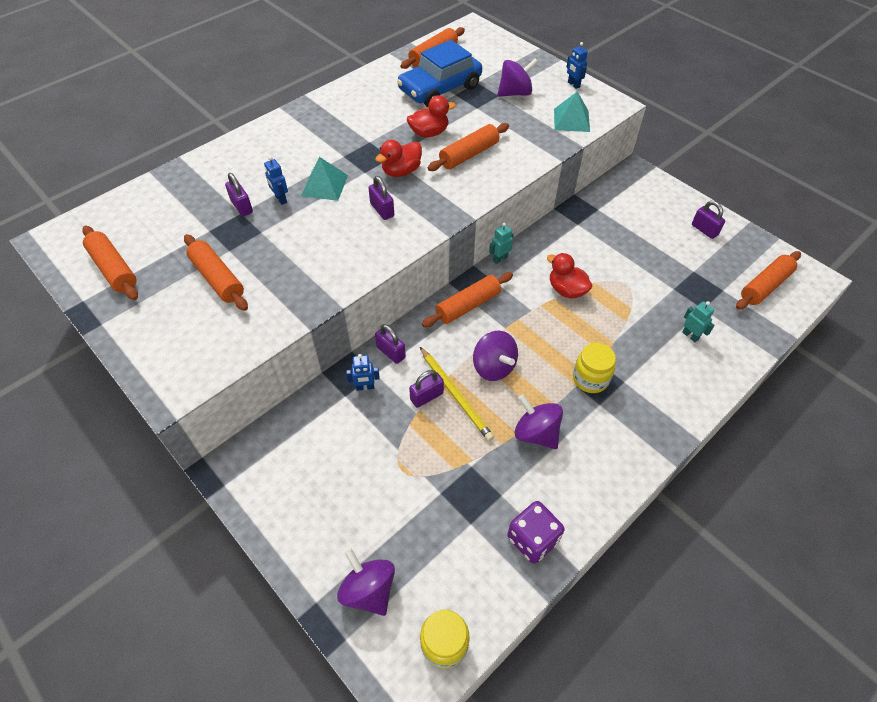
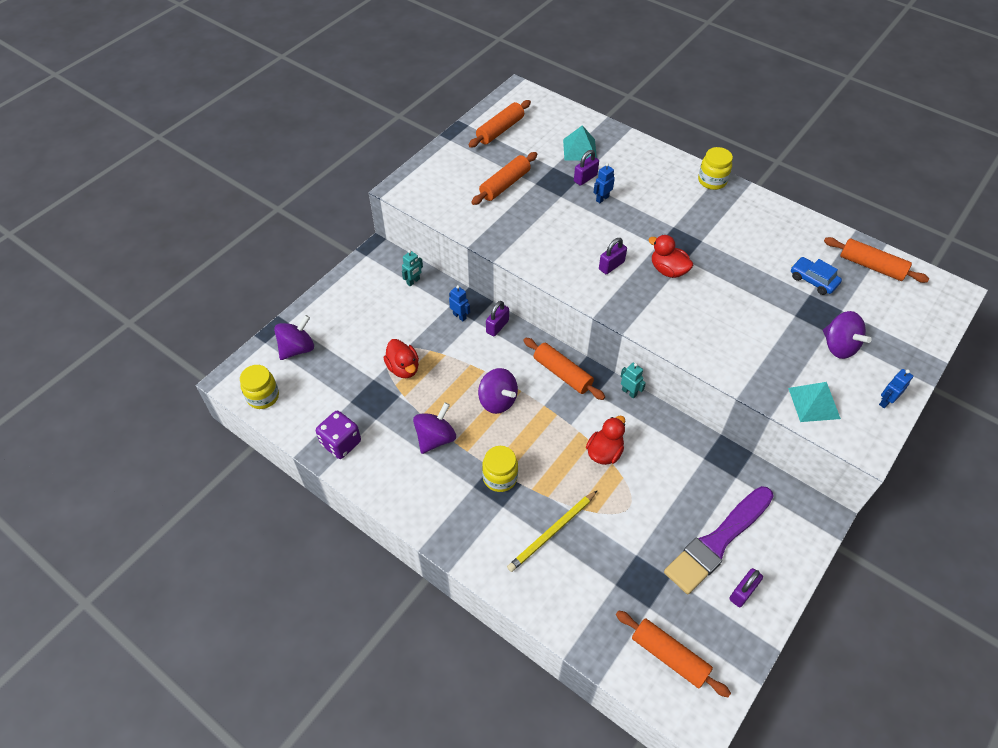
camera: 80 degrees right, 0 degrees up
turquoise pyramid [301,157,348,201] -> turquoise pyramid moved to [563,125,597,161]
blue robot [346,354,380,391] -> blue robot turned 150 degrees clockwise [449,285,470,321]
blue car [397,40,482,107] -> blue car [791,257,842,295], size x0.51
red duck [407,95,456,137] -> red duck moved to [383,339,419,378]
purple padlock [409,370,444,408] -> none
yellow pencil [420,347,494,441] -> yellow pencil moved to [507,490,598,572]
orange rolling pin [428,123,509,171] -> none
purple spinning top [473,331,518,381] -> purple spinning top turned 90 degrees counterclockwise [478,368,518,414]
turquoise robot [682,301,715,342] -> turquoise robot moved to [402,250,423,286]
none -> purple brush [664,486,774,594]
none -> yellow jar [698,147,733,190]

